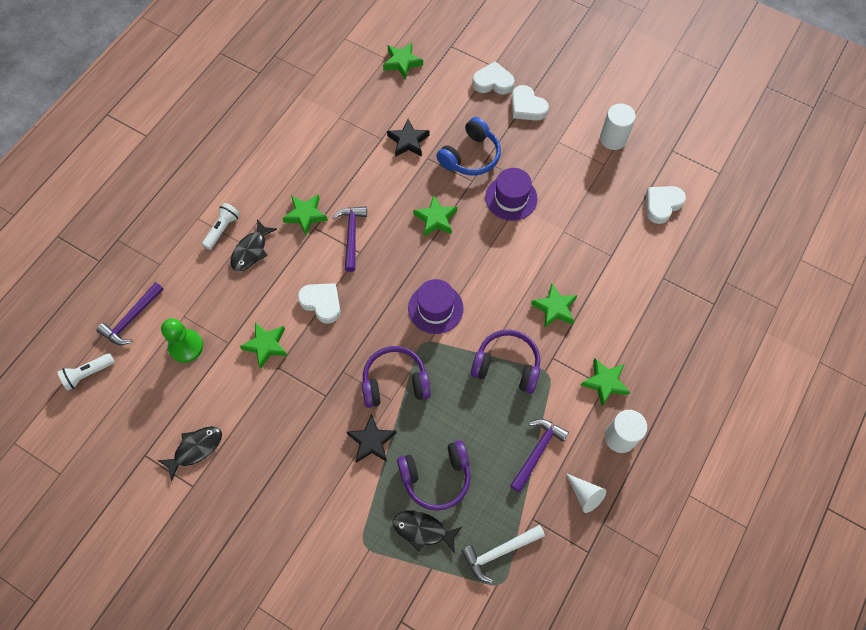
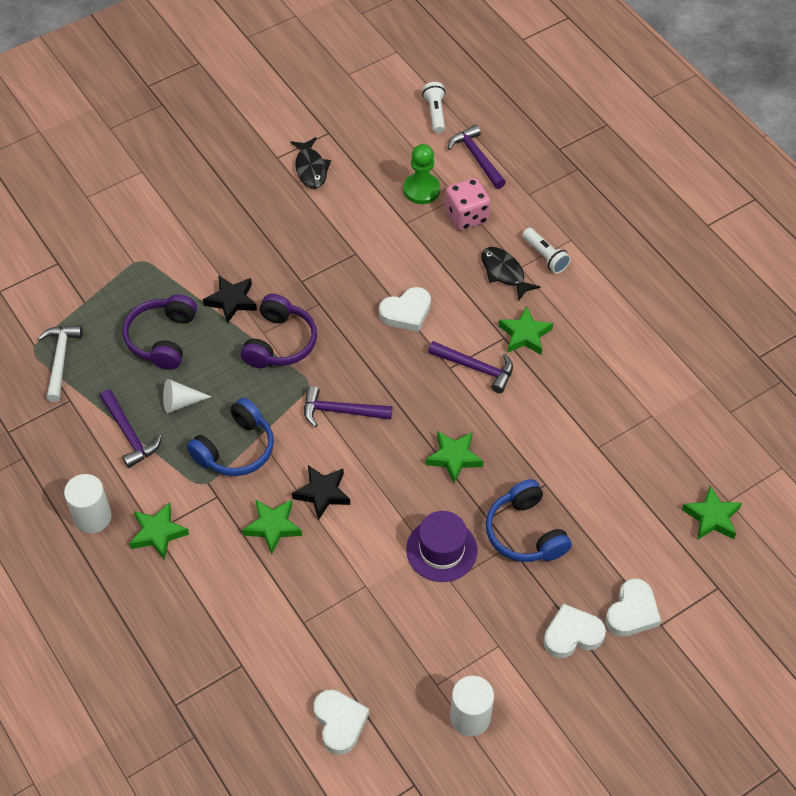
camera: 115 degrees right, 10 degrees down
green star [240,322,287,369] -> none
black star [387,119,429,157] -> black star moved to [292,465,350,521]
black fish [392,511,462,554] -> none
purple hat [408,279,463,334] -> purple hammer [304,386,393,427]
purple headphones [471,329,540,394] -> blue headphones [187,397,274,476]
white cone [566,473,606,513] -> white cone moved to [163,379,212,413]
none -> pink dice [445,178,490,230]

